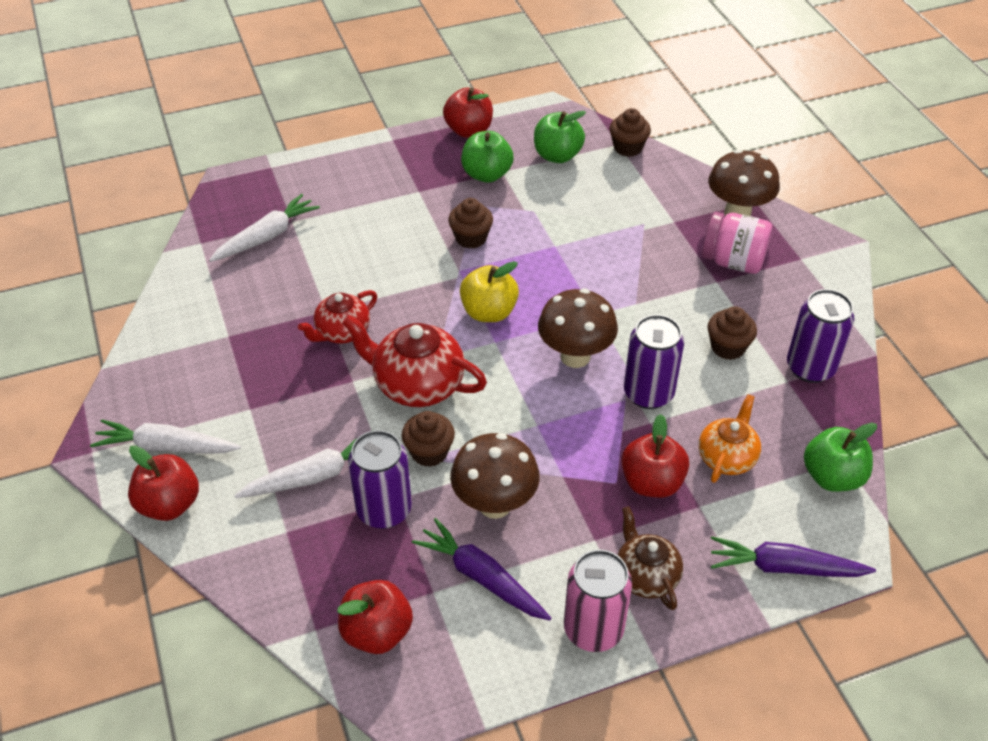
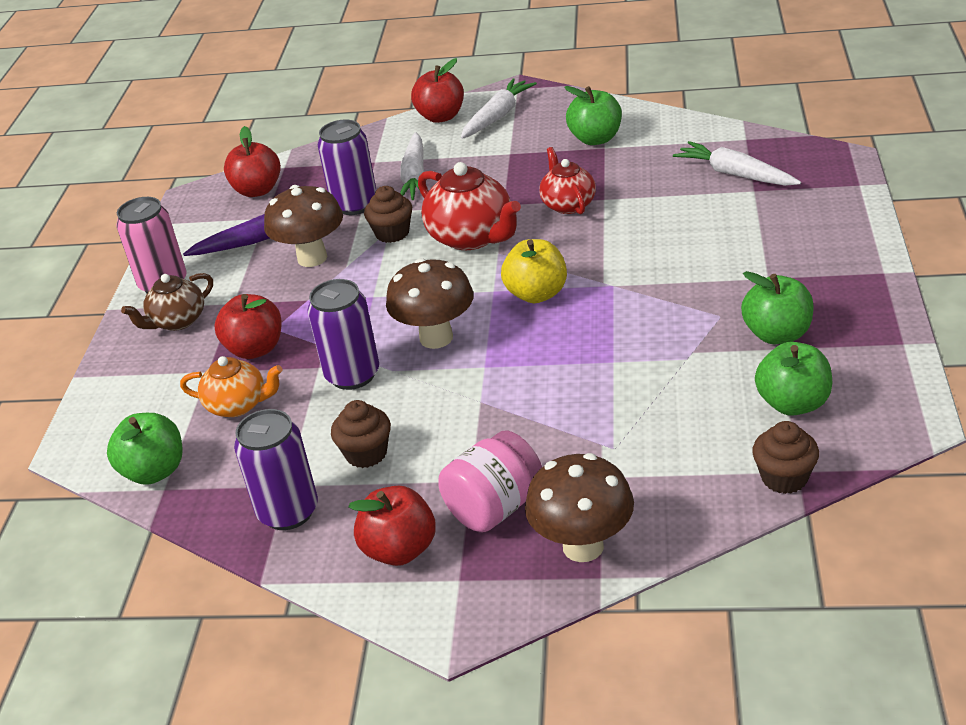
camera: 120 degrees right, 10 degrees down
white carrot [209,194,320,262] -> white carrot turned 150 degrees clockwise [673,141,801,186]
red teapot [342,315,487,407] -> red teapot turned 90 degrees clockwise [418,162,521,250]
red apple [443,88,493,138] -> red apple moved to [348,486,436,566]
brown cupcake [448,198,493,249] -> none
brown teapot [618,506,683,610] -> brown teapot turned 135 degrees clockwise [121,273,213,331]
orange teapot [699,394,761,483] -> orange teapot turned 45 degrees counterclockwise [180,356,282,417]
purple carrot [711,536,876,577] -> none
none -> green apple [564,86,622,145]

